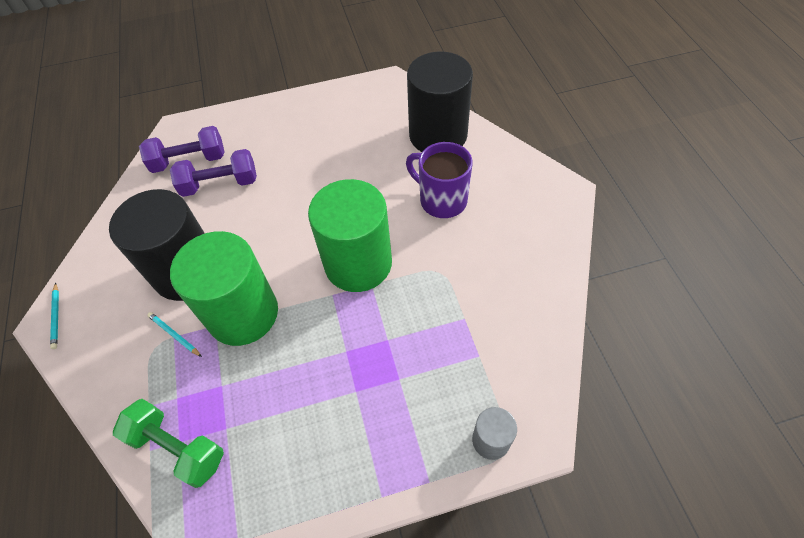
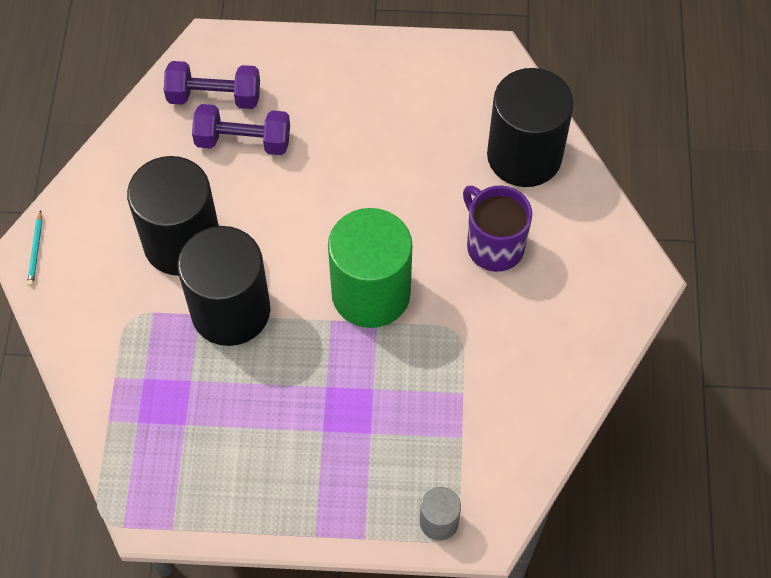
camera: 15 degrees right, 5 degrees up
green dumbbell [113,399,224,488] -> none
turquoise pencil [147,312,202,357] -> none
green cylinder [170,231,278,346] -> black cylinder [177,226,270,346]

